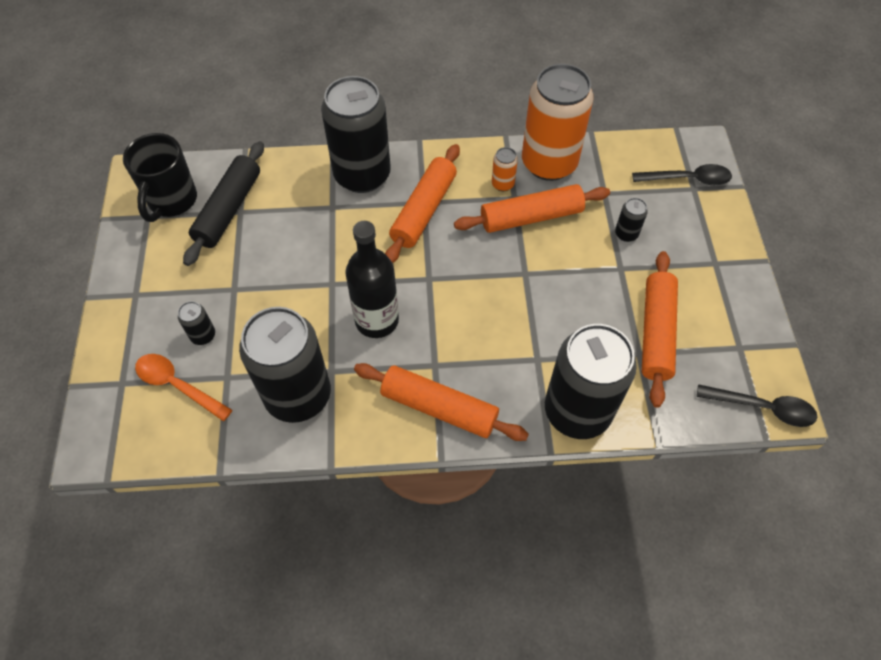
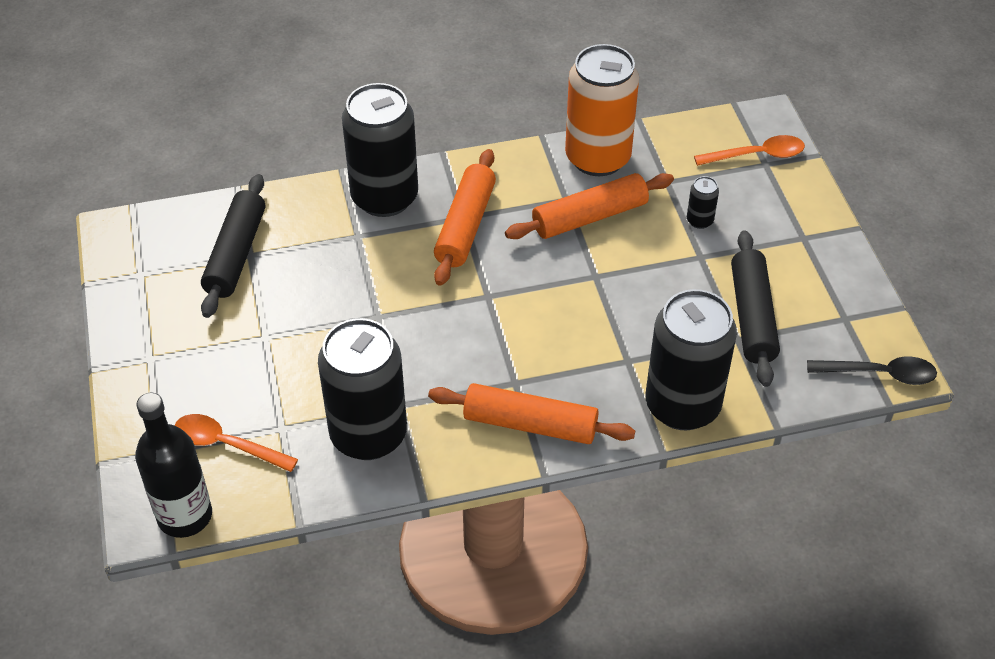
camera: 10 degrees left, 10 degrees down
black mug [123,133,197,222] -> none
black can [178,301,215,345] -> none
black bottle [345,221,399,338] -> black bottle moved to [135,392,212,538]
orange can [492,147,518,191] -> none
black spoon [632,164,732,185] -> orange spoon [694,135,805,166]
orange rolling pin [641,251,678,408] -> black rolling pin [731,230,780,387]

